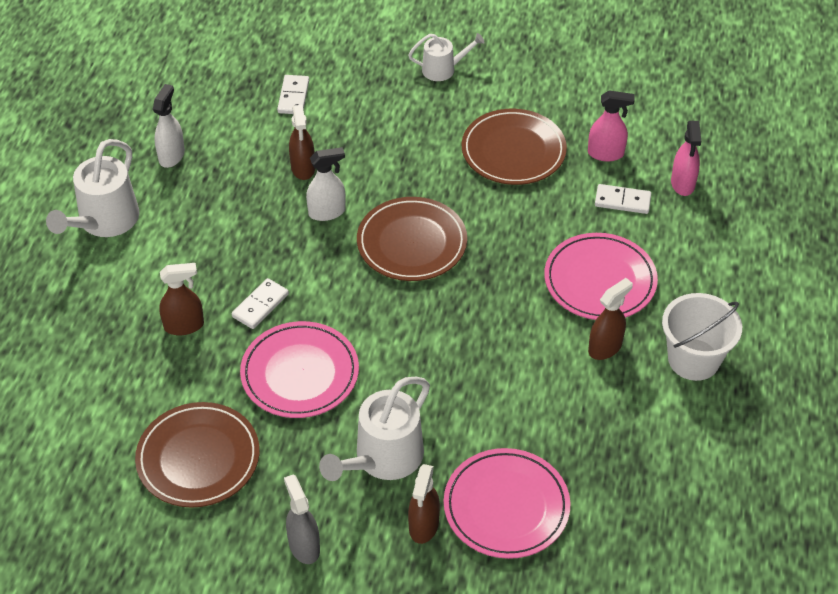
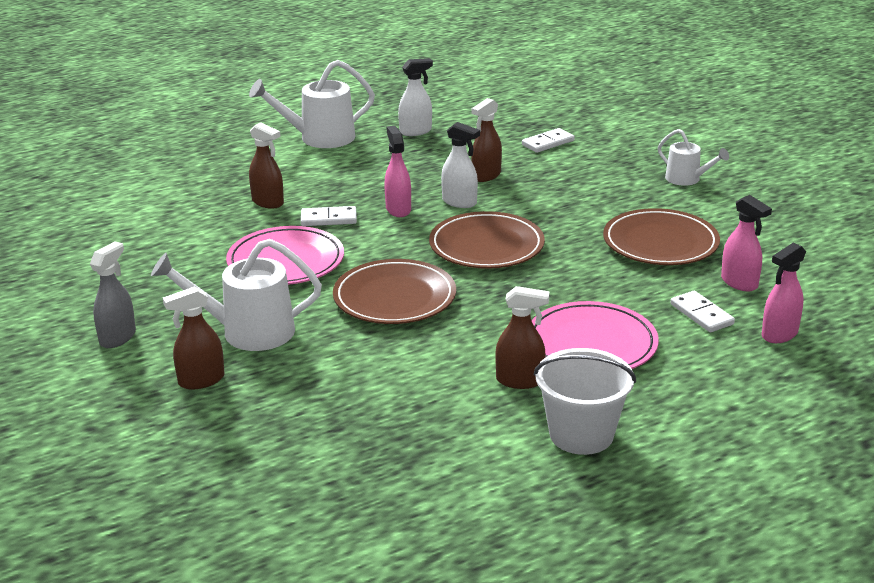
camera: 50 degrees right, 20 degrees down
brown plate [135,402,260,508] -> brown plate moved to [333,259,456,324]
pink plate [444,448,570,559] -> none
none -> pink spray bottle [384,126,411,217]

